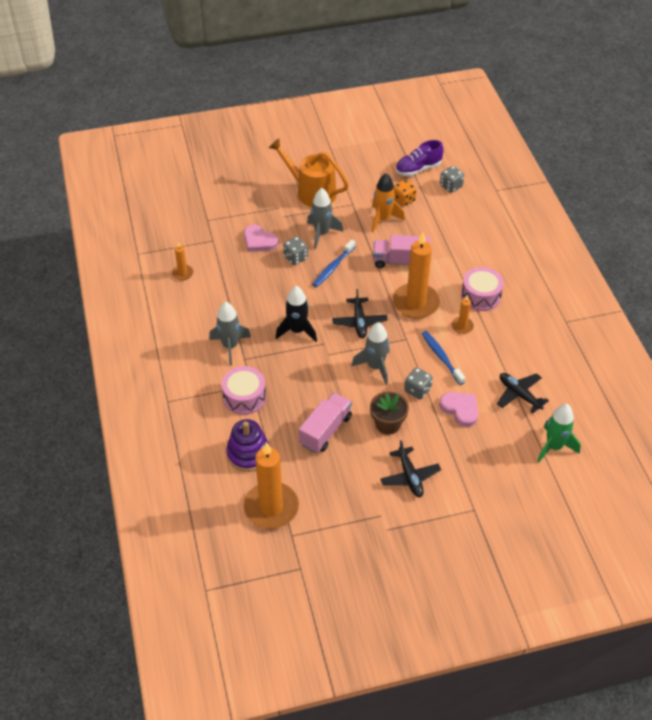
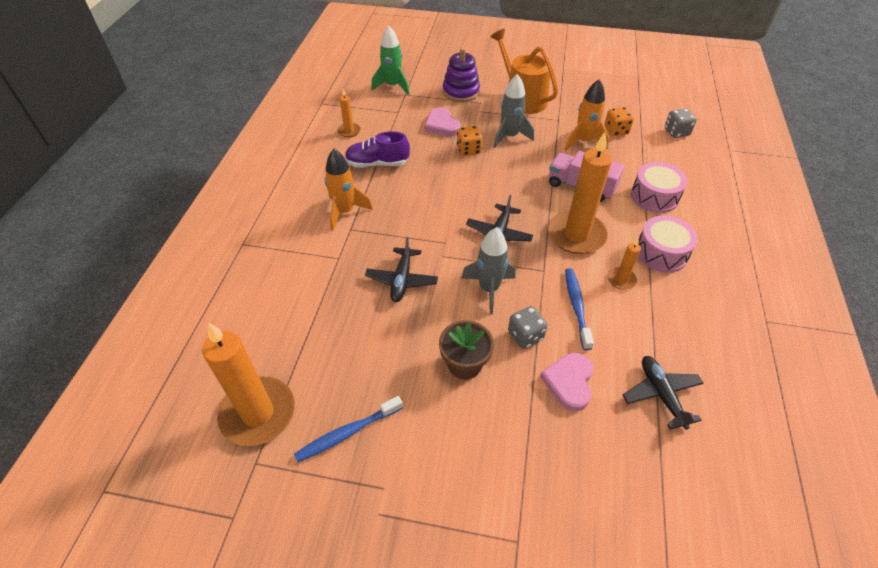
camera: 25 degrees right, 0 degrees up
grey rocket [209,302,251,365] -> orange rocket [325,149,373,231]
pink drum [222,366,266,415] -> pink drum moved to [631,162,687,213]
purple stacking toy [226,419,269,472] -> purple stacking toy moved to [443,48,480,102]
black rocket [276,286,317,342] -> none
grey dice [283,237,308,265] -> orange dice [457,126,483,156]
pink truck [299,393,352,453] -> none
blue toothbrush [312,239,356,287] -> blue toothbrush moved to [294,396,403,462]
black plane [380,440,441,497] -> black plane moved to [365,237,438,302]
purple shoe [396,140,444,176] -> purple shoe moved to [345,131,410,168]
pink heart [439,392,478,427] -> pink heart turned 150 degrees counterclockwise [540,353,593,411]
green rocket [537,404,581,463] -> green rocket moved to [371,25,410,95]

